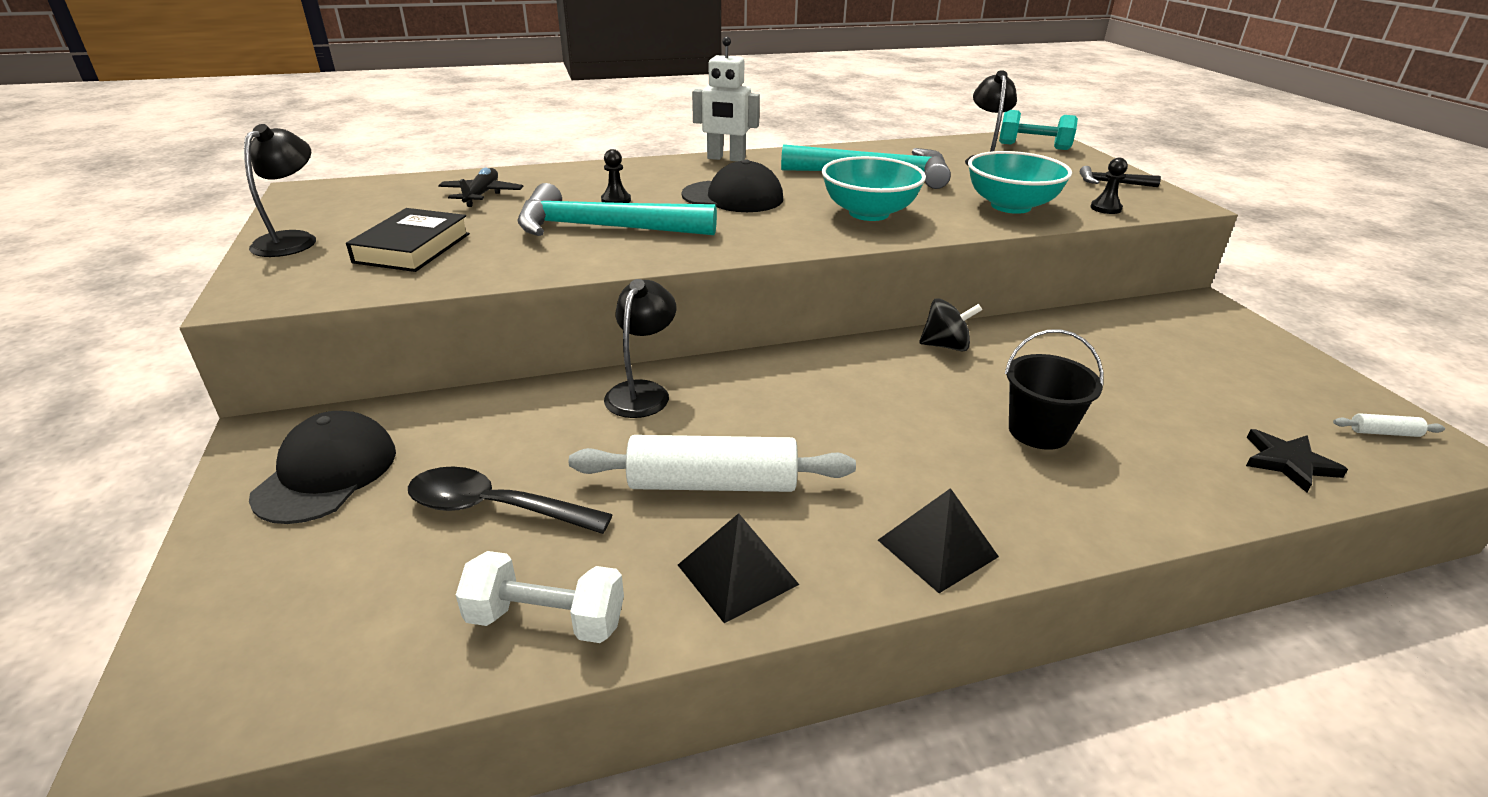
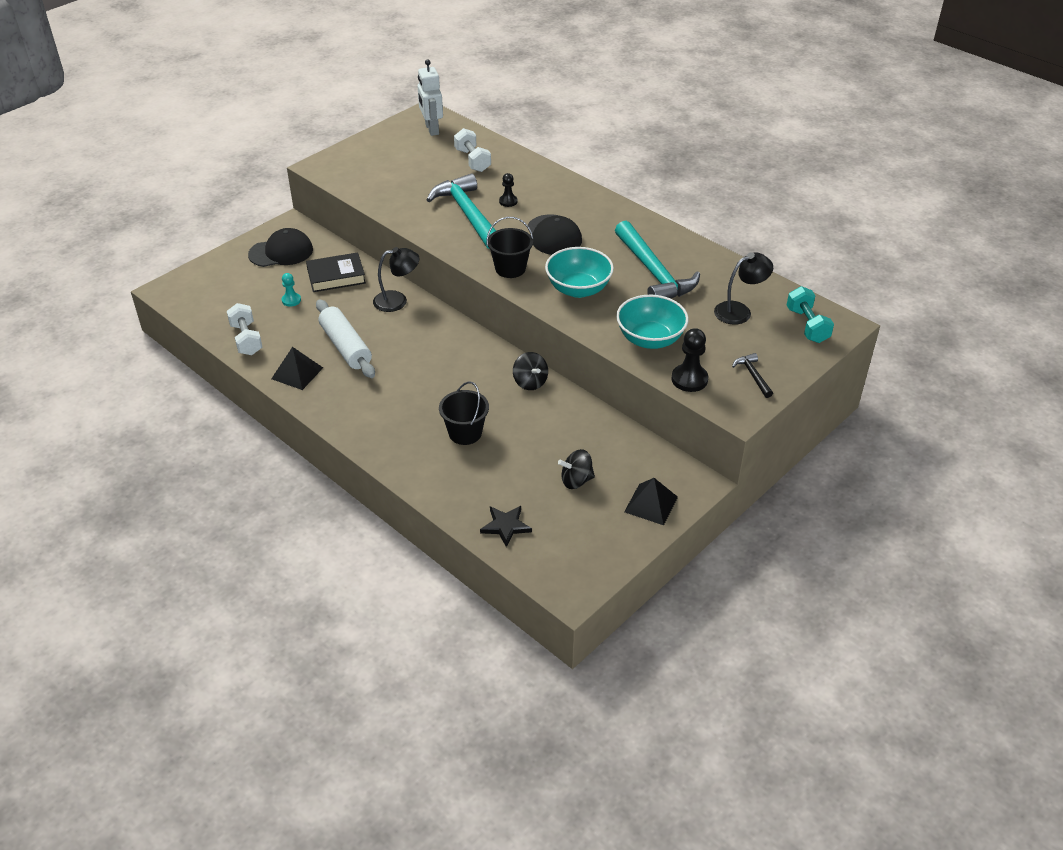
camera: 60 degrees right, 10 degrees up
black lamp [244,124,316,257] -> none
black book [346,208,470,272] -> black book moved to [306,252,366,292]
black spoon [408,467,613,534] -> turquoise pawn [282,273,301,307]
black plane [438,168,523,207] -> white dumbbell [454,128,491,172]
white robot [692,37,760,162] -> white robot moved to [418,59,443,136]
black pyramid [878,488,999,593] -> black pyramid moved to [624,478,678,525]
black pawn [1090,158,1128,214] -> black pawn [671,328,708,392], size x1.65
white rolling pin [1333,413,1445,437] -> none
none -> black bucket [487,217,533,278]
none -> black spinning top [558,449,595,489]

